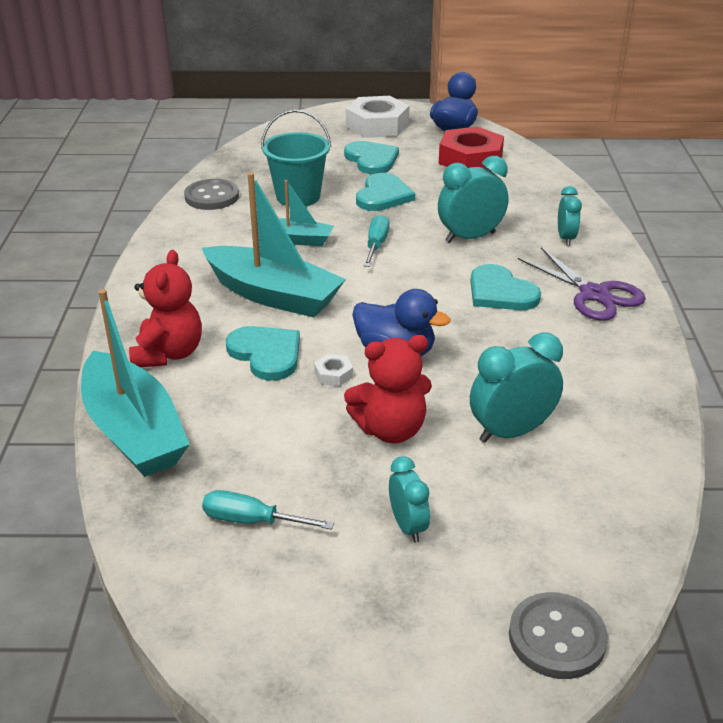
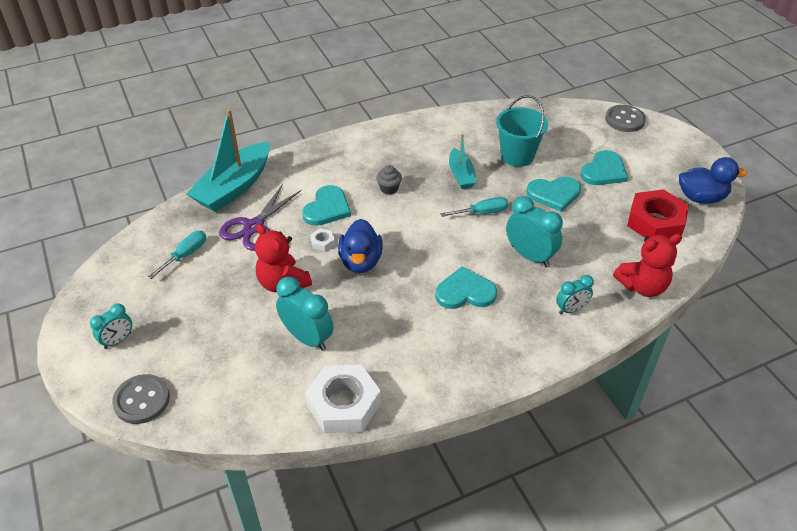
camera: 65 degrees right, 10 degrees up
red teddy bear [129,250,202,367] -> red teddy bear moved to [613,234,682,297]
grey button [184,179,239,210] -> grey button moved to [605,105,646,132]
turquoise boat [202,172,346,317] -> grey cupcake [376,165,402,195]
turquoise screwdriver [202,490,334,530] -> turquoise screwdriver turned 45 degrees clockwise [148,231,206,279]
white nut [346,96,410,138] -> white nut moved to [305,364,381,433]
turquoise clock [389,456,430,543] -> turquoise clock moved to [90,304,132,349]
turquoise heart [470,264,541,310] -> turquoise heart turned 60 degrees clockwise [435,267,497,309]
purple scissors [518,247,646,321] -> purple scissors moved to [219,184,301,251]

